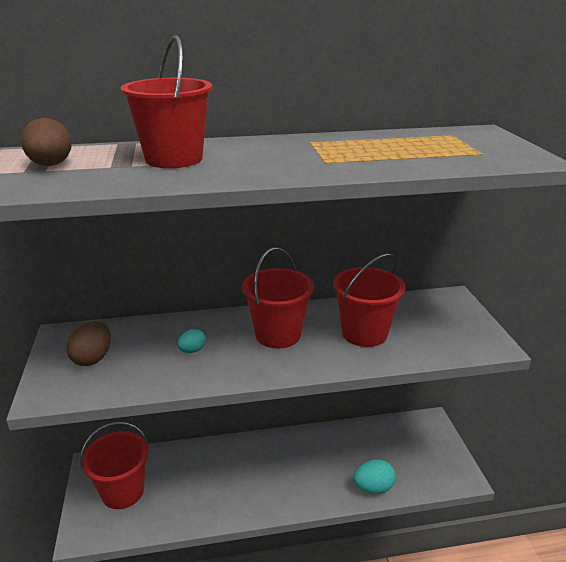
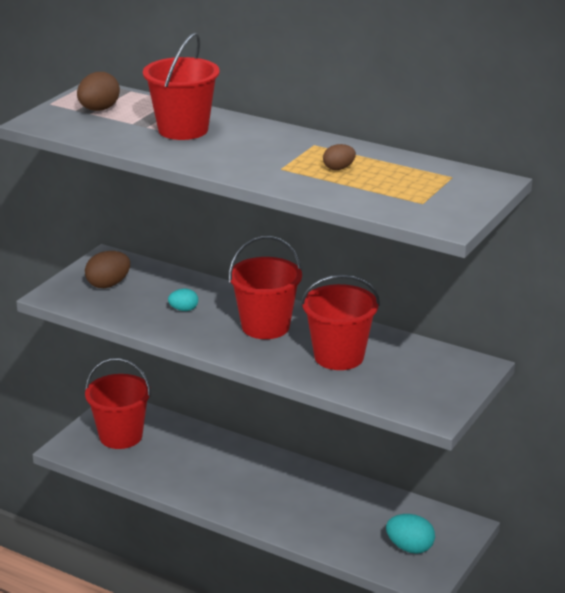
camera: 40 degrees right, 0 degrees up
turquoise egg [353,459,396,494] -> turquoise egg moved to [386,514,435,554]
none -> brown egg [323,144,356,170]

